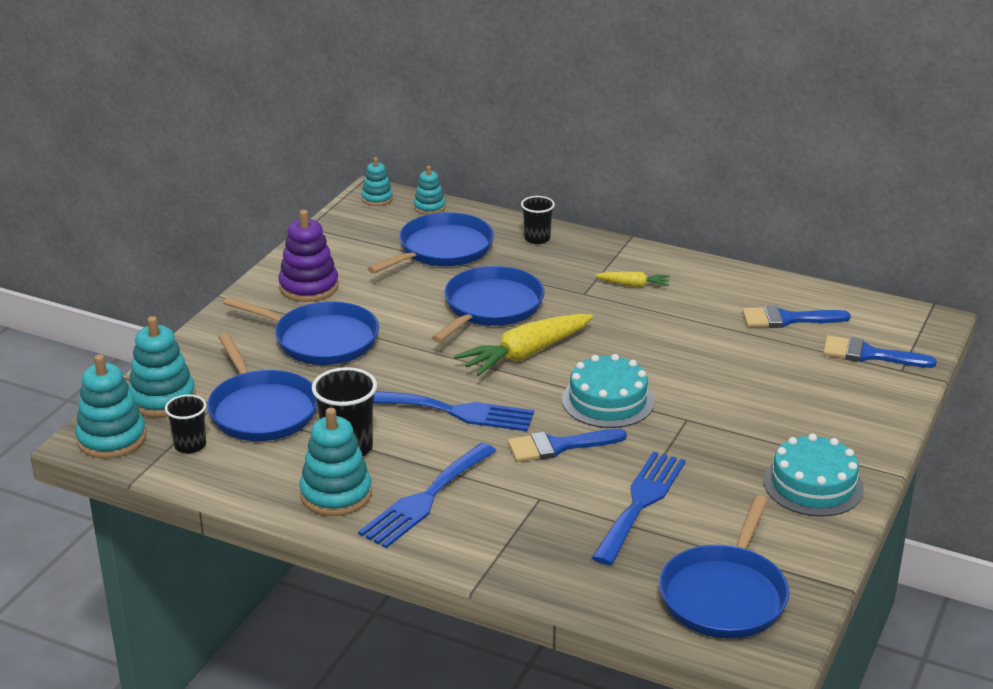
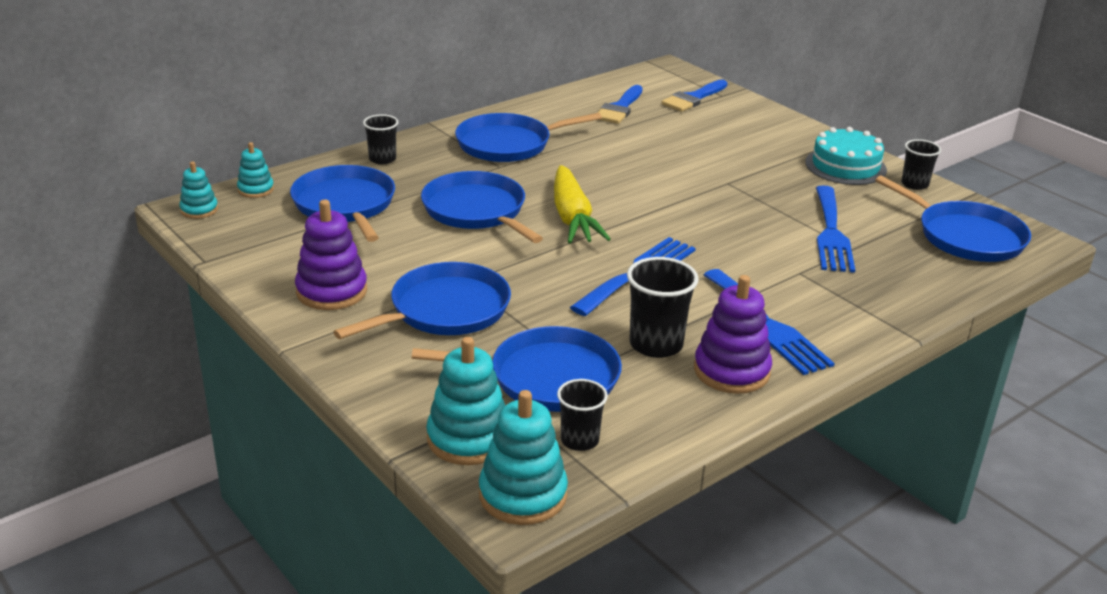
camera: 65 degrees left, 0 degrees up
turquoise stacking toy [300,408,372,516] -> purple stacking toy [694,275,772,394]
blue brush [508,429,627,462] -> none
turquoise cake [562,354,654,428] -> none
blue fork [592,451,686,565] -> blue fork turned 135 degrees counterclockwise [816,185,855,273]
yellow carrot [595,272,670,287] -> blue pan [455,113,602,162]
none -> black cup [901,139,941,190]

